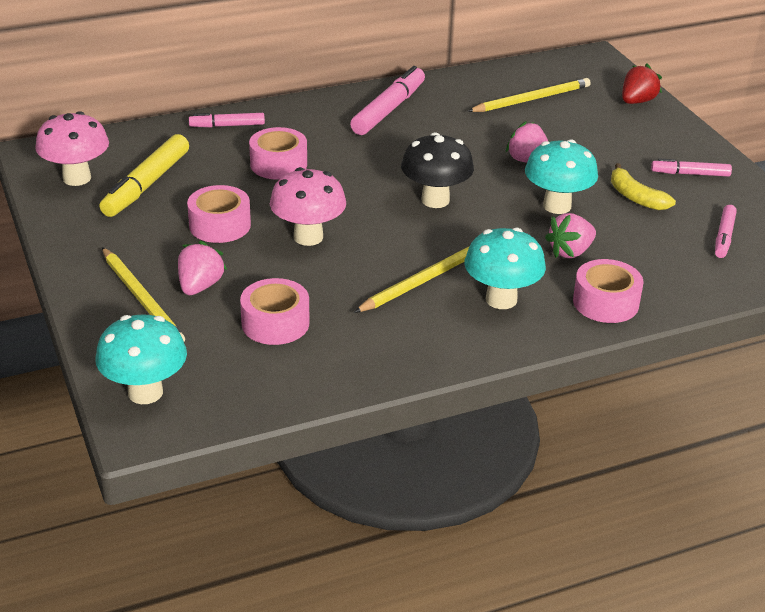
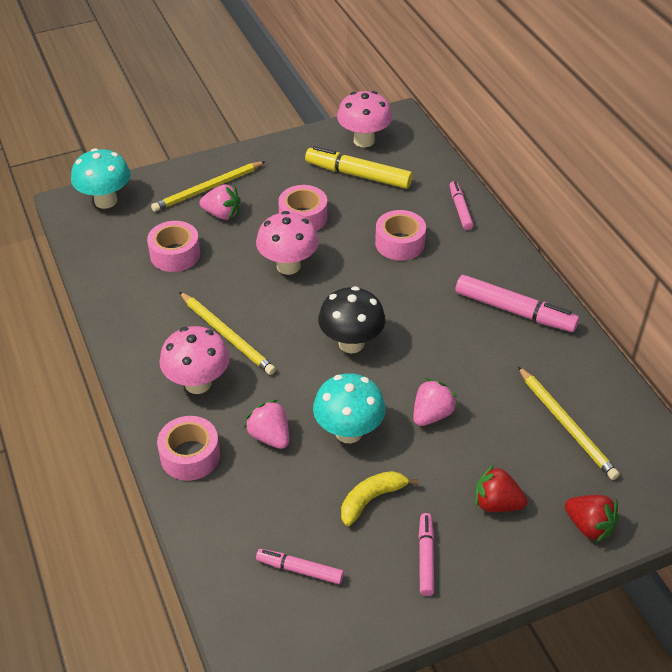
camera: 90 degrees right, 10 degrees up
turquoise mushroom [464,227,546,309] -> pink mushroom [159,326,230,394]
none -> red strawberry [475,464,528,512]

